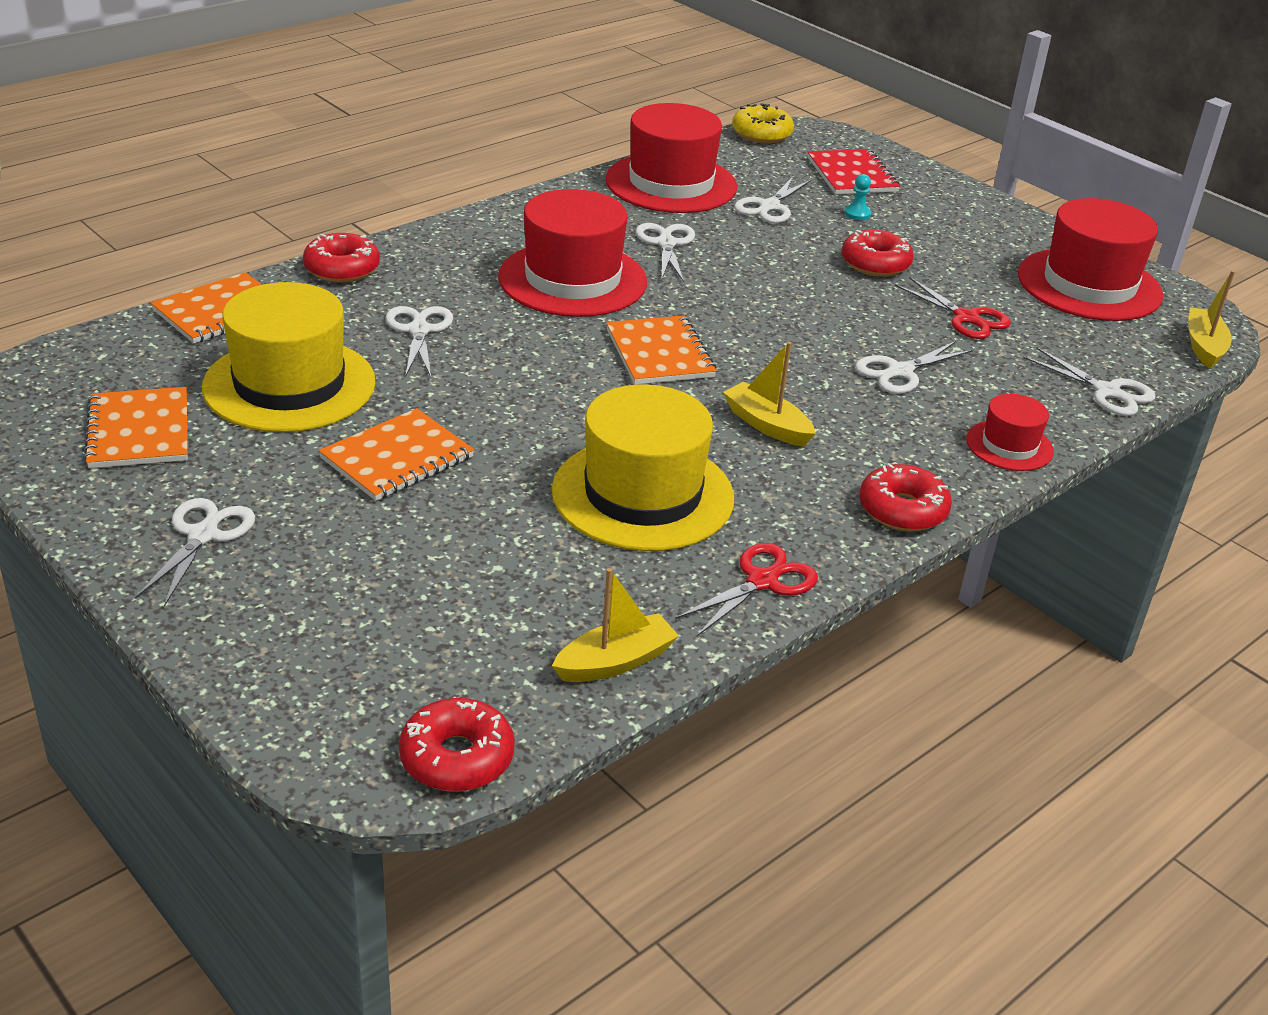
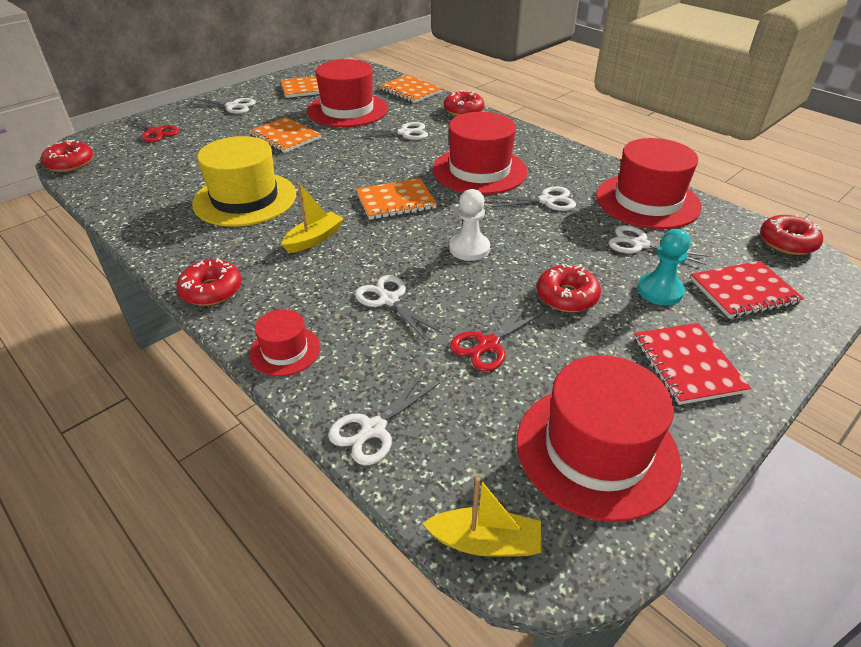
camera: 90 degrees right, 5 degrees up
yellow hat [202,282,376,432] -> red hat [307,59,388,127]
yellow boat [552,568,679,682] -> none
red scissors [675,543,818,636] -> red scissors moved to [126,114,179,142]
yellow donut [732,103,794,143] -> red donut [760,214,823,255]
turquoise pawn [844,174,871,220] -> turquoise pawn [637,229,691,305], size x1.84
none -> white pawn [449,189,490,261]
none -> red notebook [634,323,751,405]

